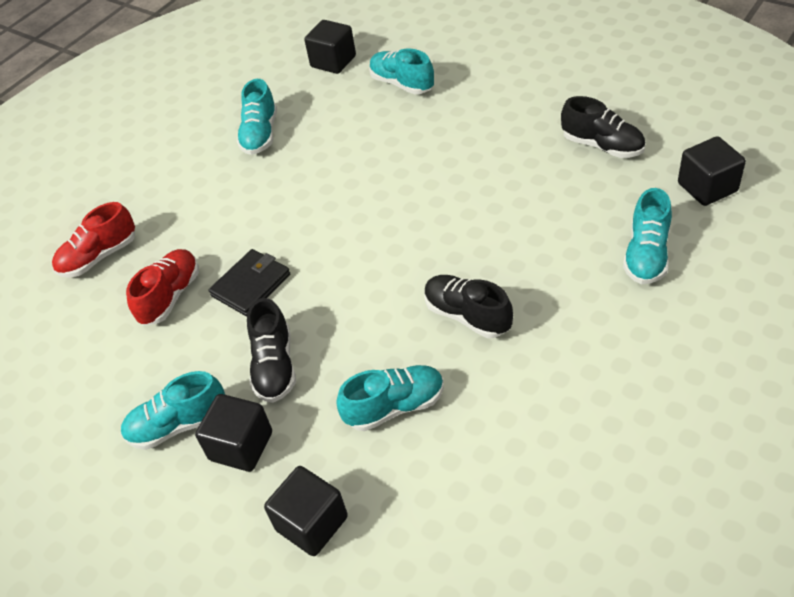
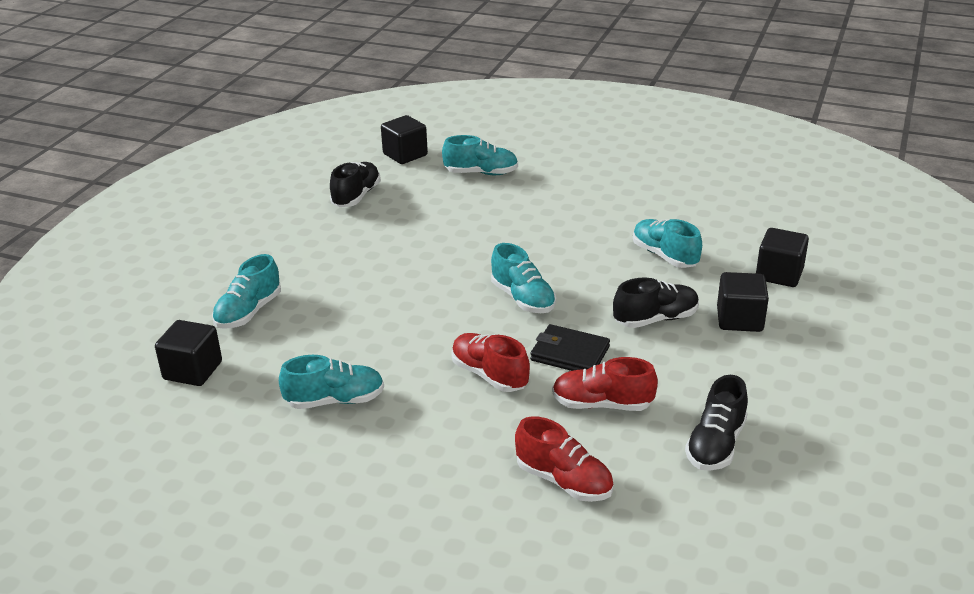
camera: 110 degrees left, 15 degrees down
turquoise shoe [121,371,225,450] -> turquoise shoe moved to [491,243,556,313]
black shoe [425,275,513,338] -> black shoe moved to [685,375,748,471]
none -> red shoe [451,333,530,392]

